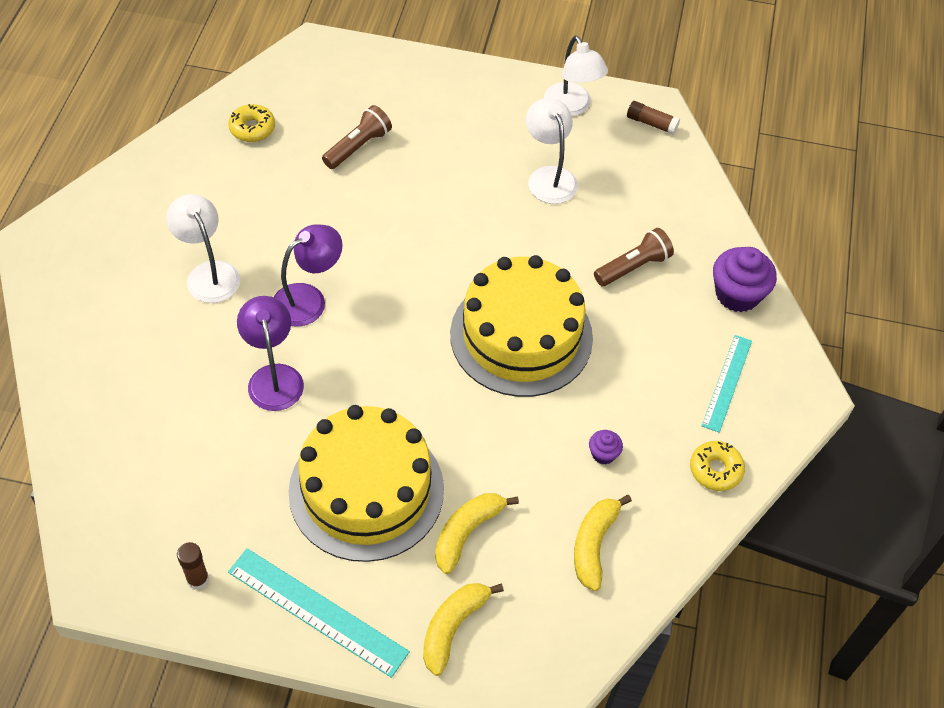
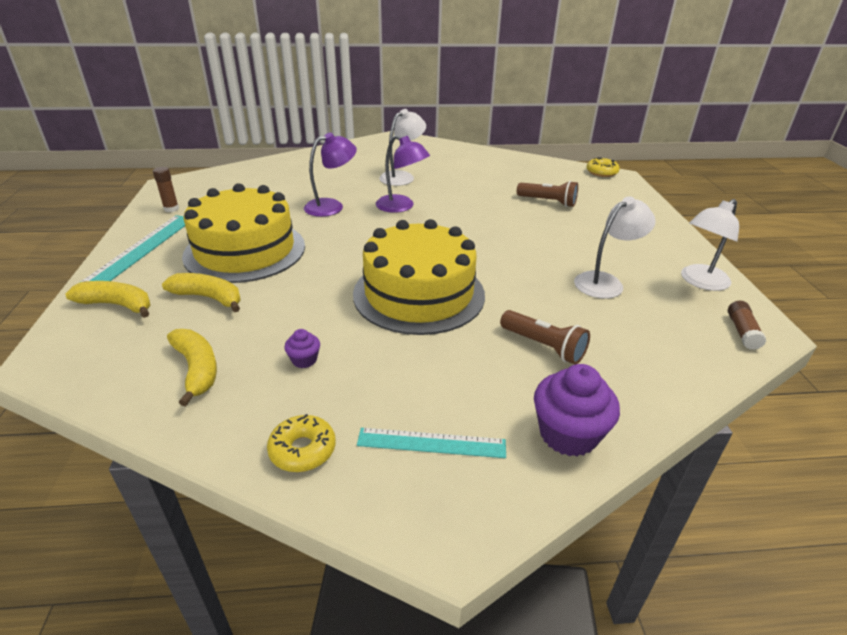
camera: 75 degrees right, 20 degrees down
yellow donut [228,104,275,142] -> yellow donut moved to [587,157,620,177]
yellow banana [574,495,632,591] -> yellow banana turned 60 degrees clockwise [167,329,217,406]

